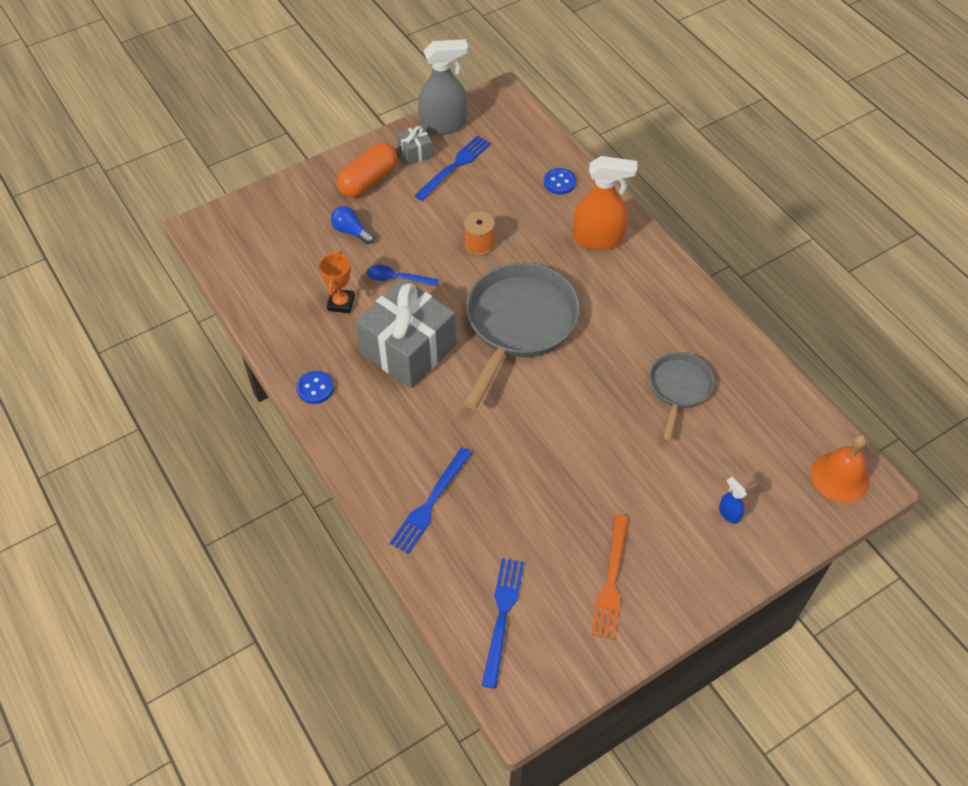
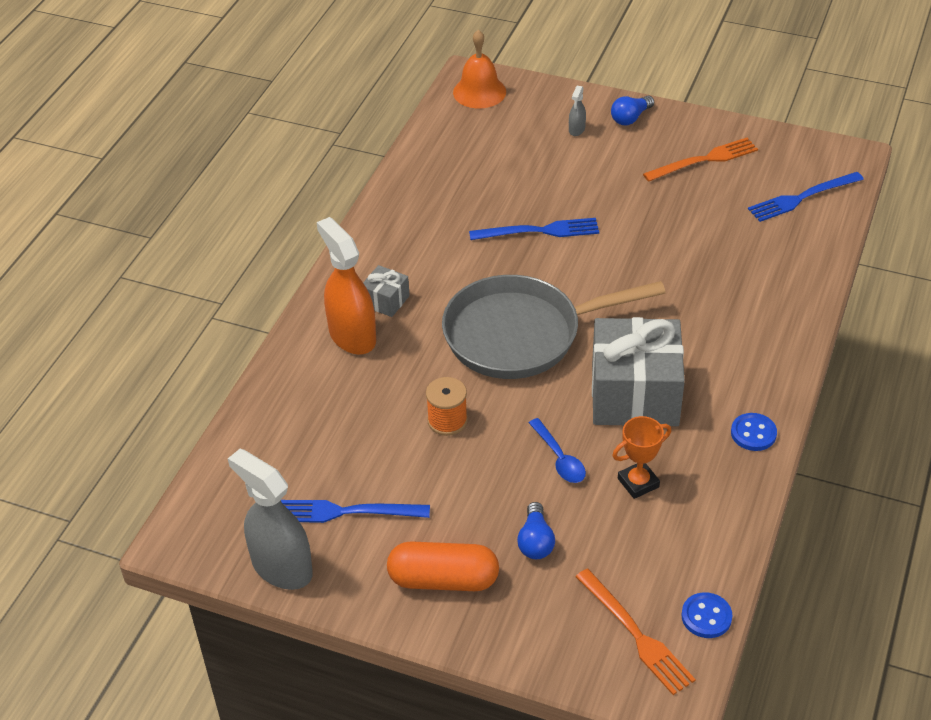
camera: 125 degrees left, 10 degrees down
blue fork [390,447,472,554] -> blue fork moved to [469,218,599,240]
grey gift [397,125,433,165] -> grey gift moved to [363,265,410,317]
blue button [544,168,576,194] -> blue button moved to [682,592,733,638]
grey pan [649,352,715,441] -> none
blue spray bottle [719,477,747,524] -> grey spray bottle [569,86,586,136]
none -> orange fork [575,569,696,695]
none -> blue light bulb [611,95,654,126]

